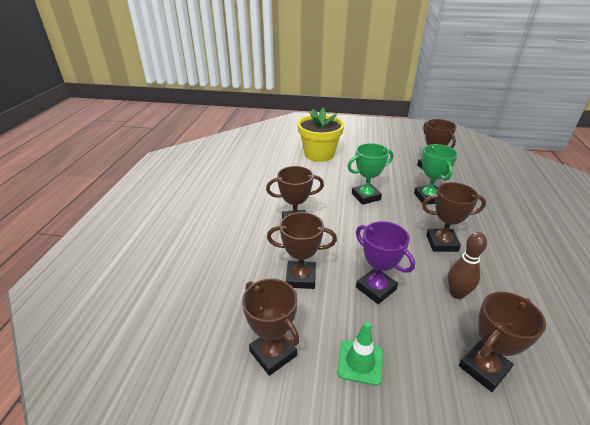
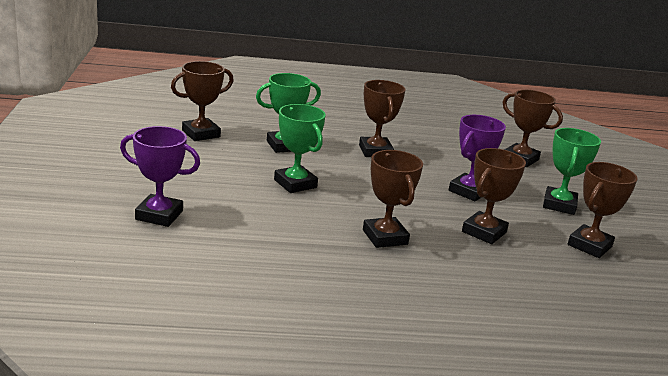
camera: 105 degrees left, 10 degrees down
brown trophy [267,212,337,289] -> brown trophy turned 45 degrees clockwise [462,148,526,244]
yellow flower pot [298,108,344,162] -> purple trophy [120,126,200,227]
green traffic cone [337,321,383,386] -> green trophy [543,128,601,215]
brown bowling pin [448,232,487,299] -> none

